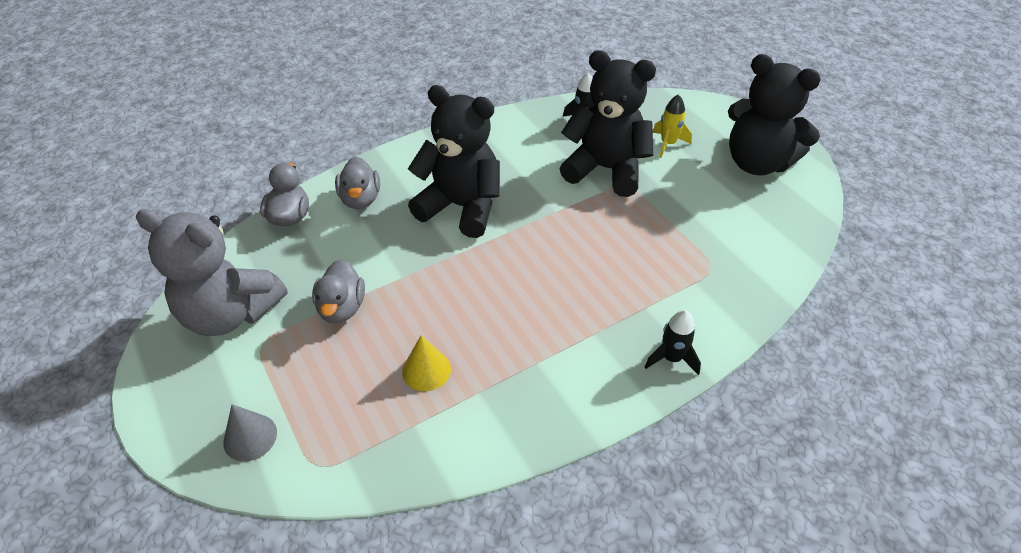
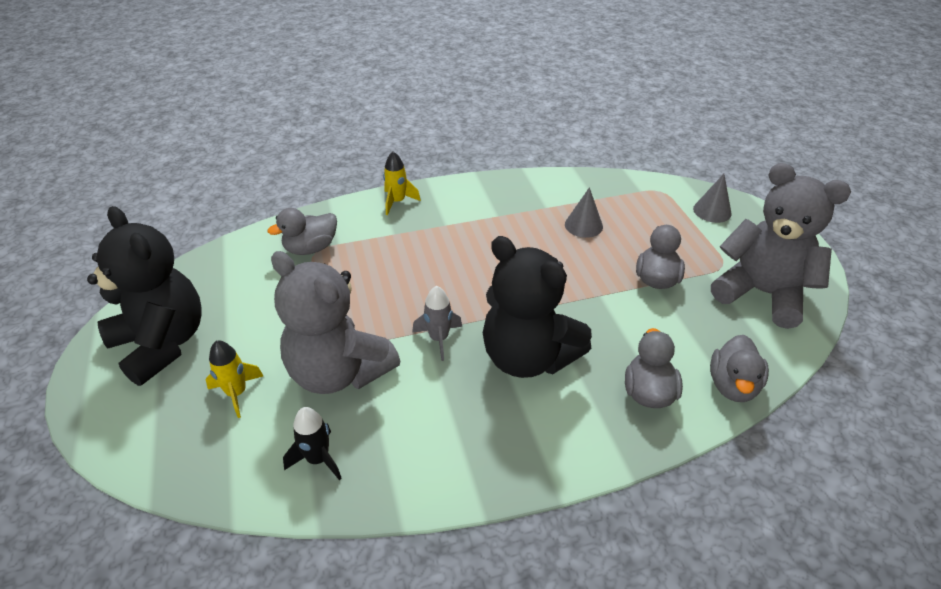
camera: 165 degrees left, 5 degrees down
yellow cone [402,335,451,391] -> grey cone [565,187,603,238]
black teddy bear [559,50,656,197] -> grey teddy bear [271,251,400,394]
black rocket [645,310,701,375] -> yellow rocket [383,152,421,215]
none -> grey duck [267,208,337,255]
none -> grey rocket [412,286,462,361]

